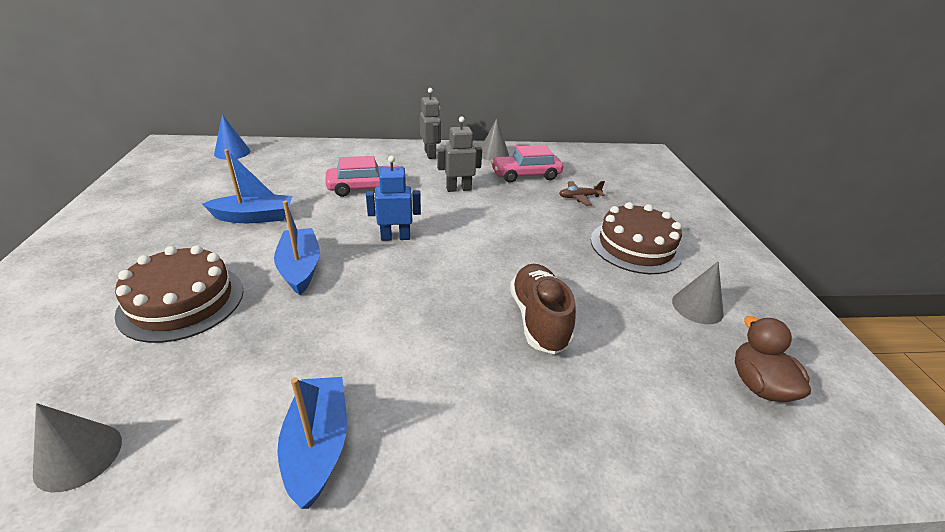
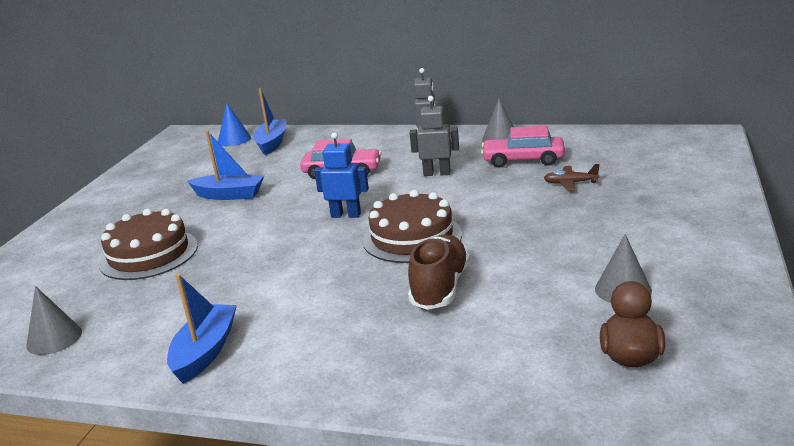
camera: 25 degrees right, 10 degrees down
blue boat [274,201,320,295] -> blue boat moved to [253,88,286,155]
brown cake [591,202,683,274] -> brown cake moved to [363,190,462,263]

